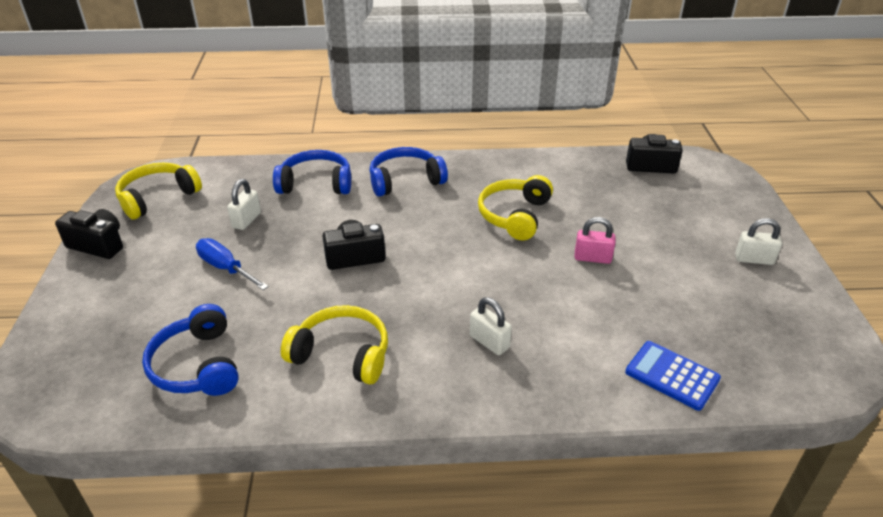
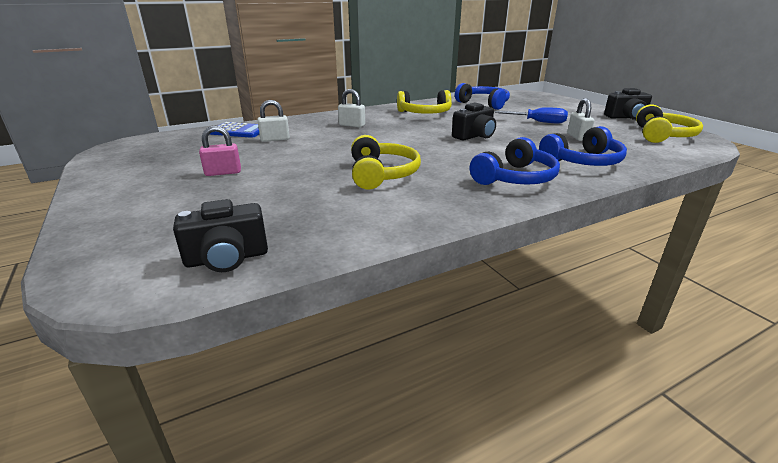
camera: 155 degrees right, 10 degrees down
pink padlock [575,217,616,264] -> pink padlock moved to [199,126,241,176]
white padlock [735,218,782,265] -> white padlock moved to [258,100,290,142]

